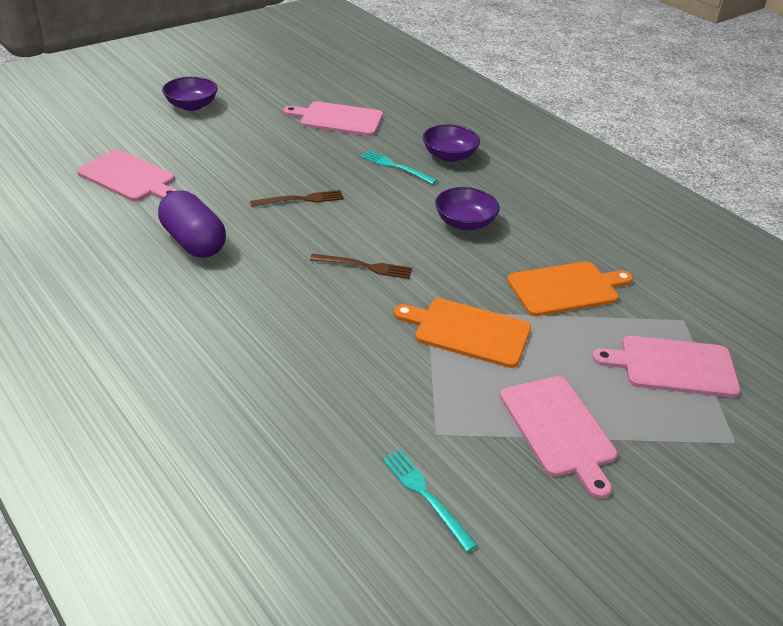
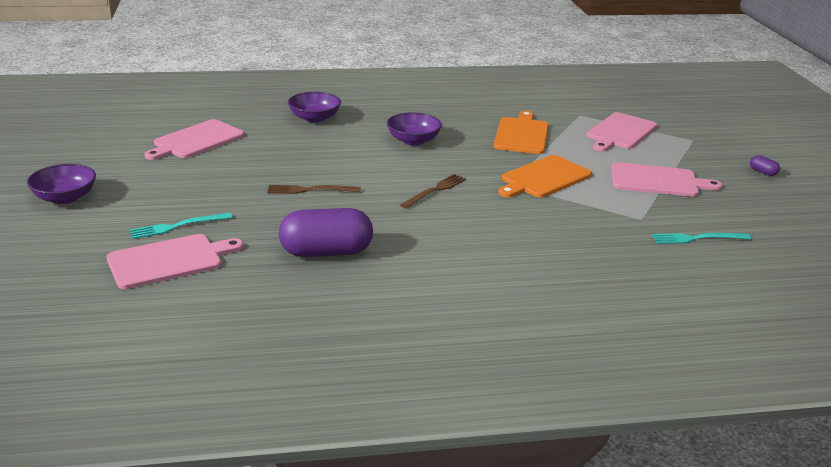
camera: 60 degrees left, 10 degrees down
brown fork [250,190,344,207] -> brown fork turned 105 degrees counterclockwise [268,185,361,194]
turquoise fork [360,150,437,184] -> turquoise fork moved to [130,213,233,239]
none -> purple capsule [750,155,780,176]

